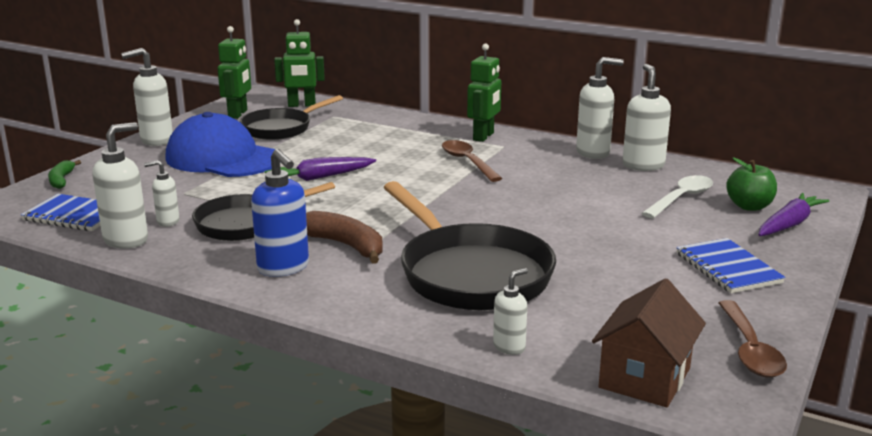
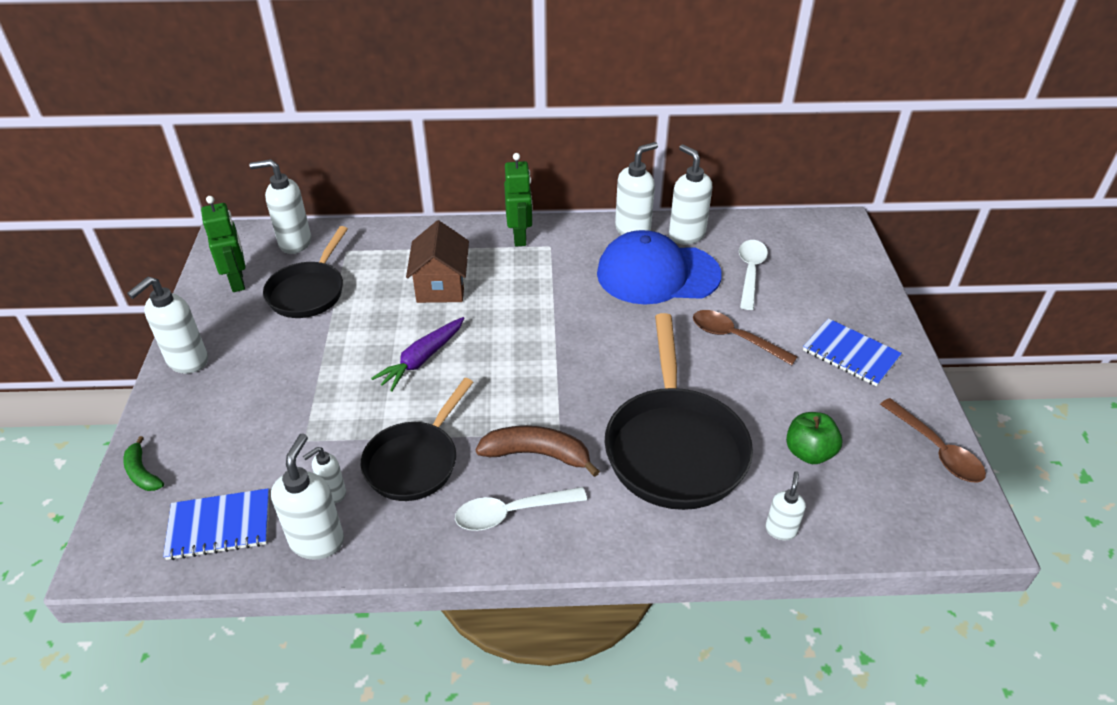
camera: 30 degrees left, 20 degrees up
blue cap [165,112,275,177] -> blue cap moved to [597,230,722,304]
blue soap dispenser [251,149,309,277] -> white spoon [455,487,587,531]
green robot [274,19,325,107] -> white soap dispenser [249,159,311,254]
black pan [383,181,556,310] -> black pan turned 60 degrees clockwise [604,313,753,510]
brown spoon [442,140,502,182] -> brown spoon moved to [693,310,797,365]
brown house [592,278,706,408] -> brown house moved to [406,220,469,303]
green apple [726,157,777,211] -> green apple moved to [786,412,842,464]
purple carrot [758,193,829,236] -> none

